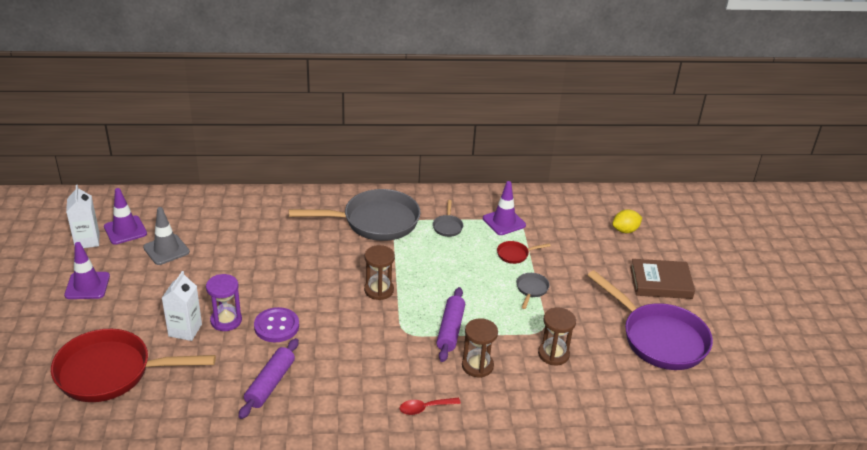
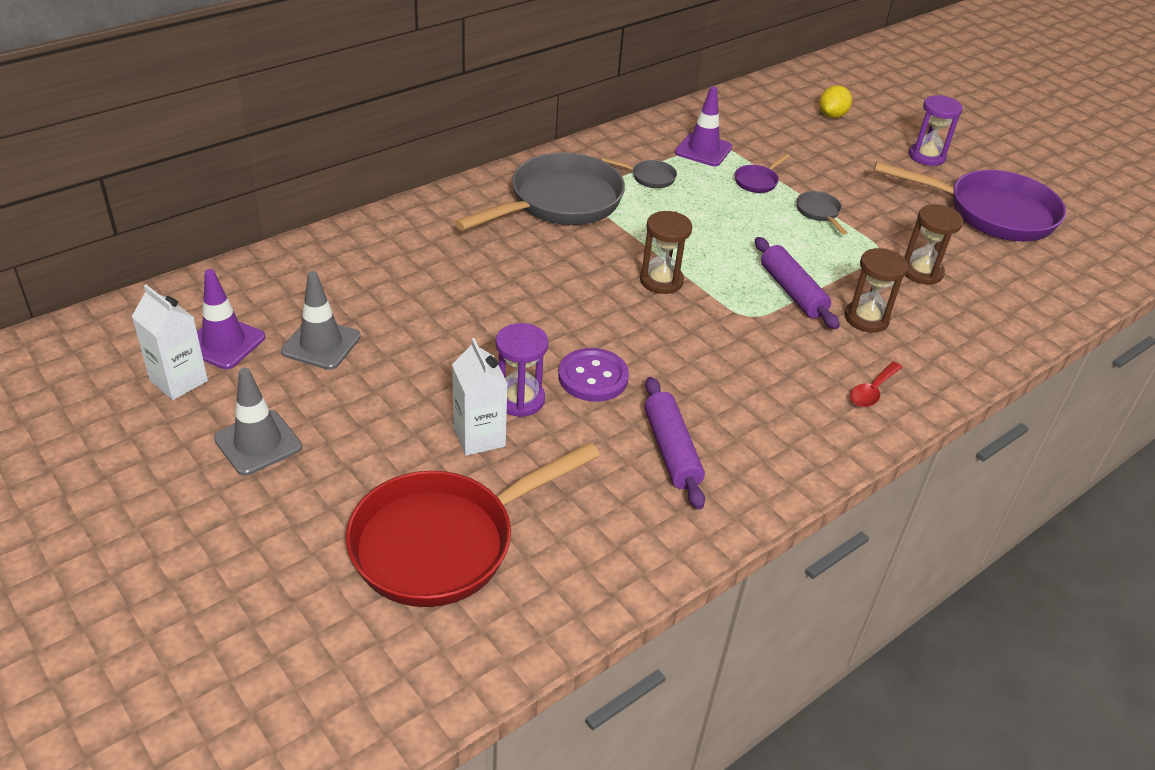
camera: 35 degrees left, 5 degrees up
purple traffic cone [64,242,110,299] -> grey traffic cone [214,368,302,476]
grey pan [433,200,463,237] -> grey pan turned 45 degrees counterclockwise [602,158,677,188]
red pan [497,241,551,264] -> purple pan [735,154,790,193]
brown book [630,259,695,299] -> purple hourglass [909,95,963,166]

